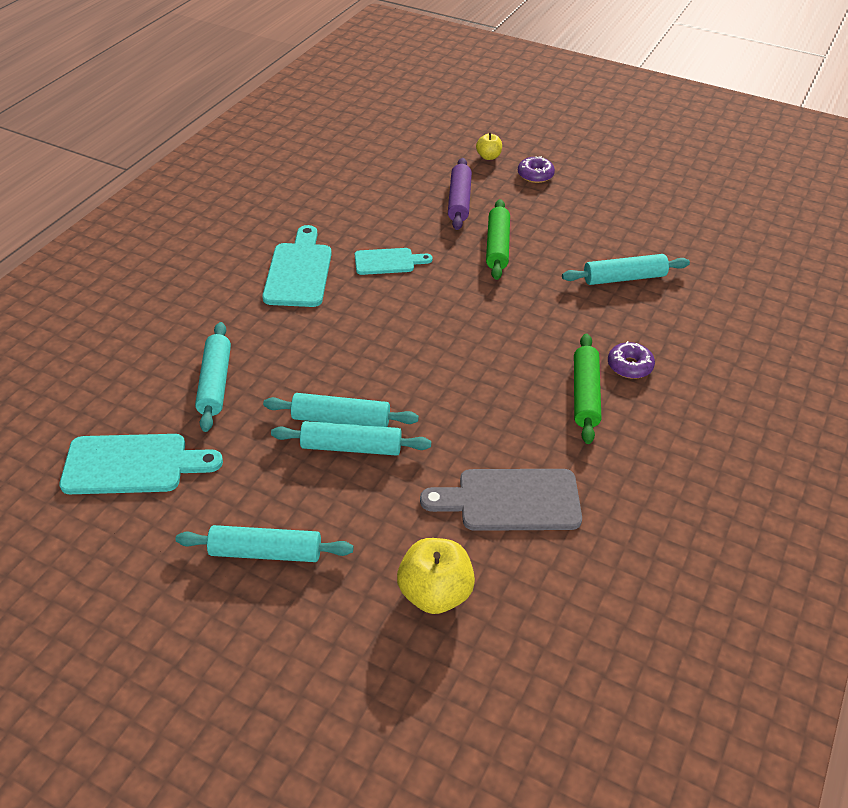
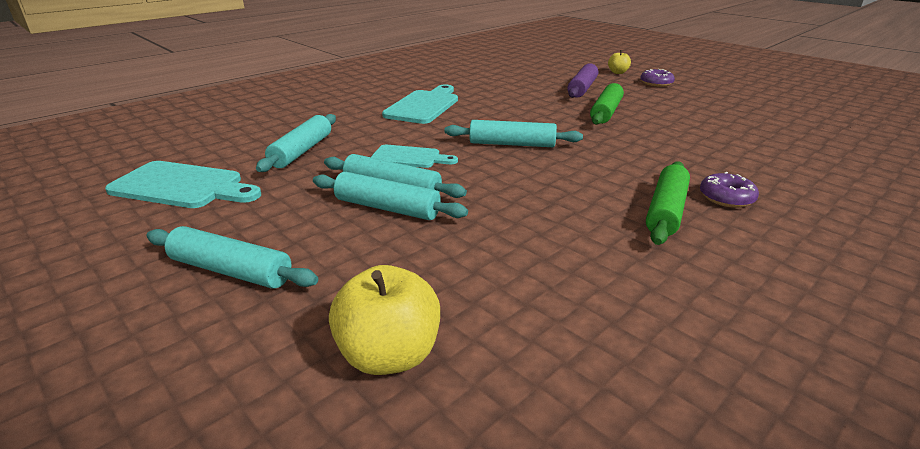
camera: 20 degrees right, 15 degrees down
turquoise cutting board [355,248,433,275] -> turquoise cutting board moved to [371,145,458,168]
grey cutting board [420,469,582,531] -> none
turquoise rolling pin [562,254,690,285] -> turquoise rolling pin moved to [444,120,583,147]

